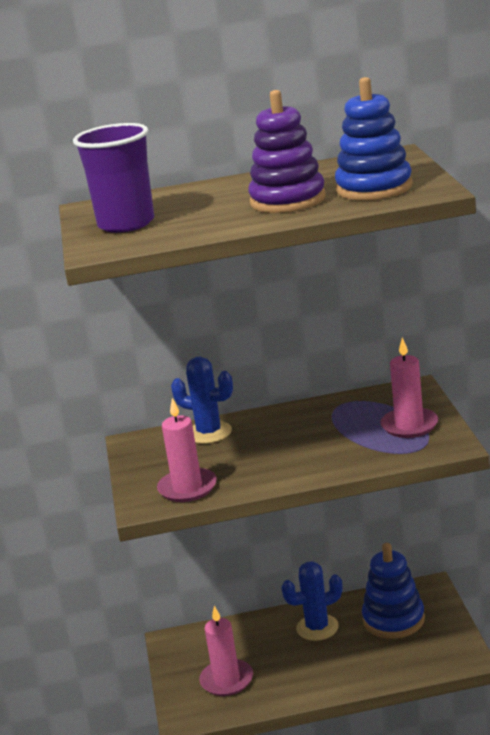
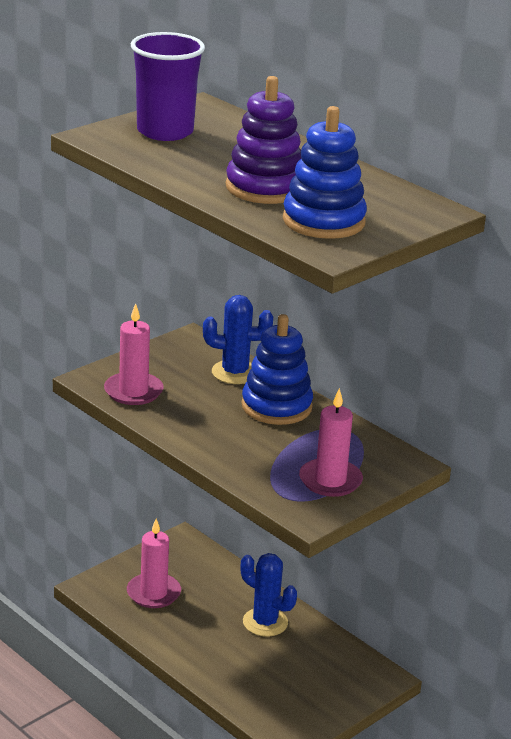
camera: 50 degrees right, 5 degrees up
blue cactus [171,357,233,444] -> blue cactus turned 75 degrees counterclockwise [203,295,273,384]
blue stacking toy [362,543,425,639] -> blue stacking toy moved to [242,314,313,425]

